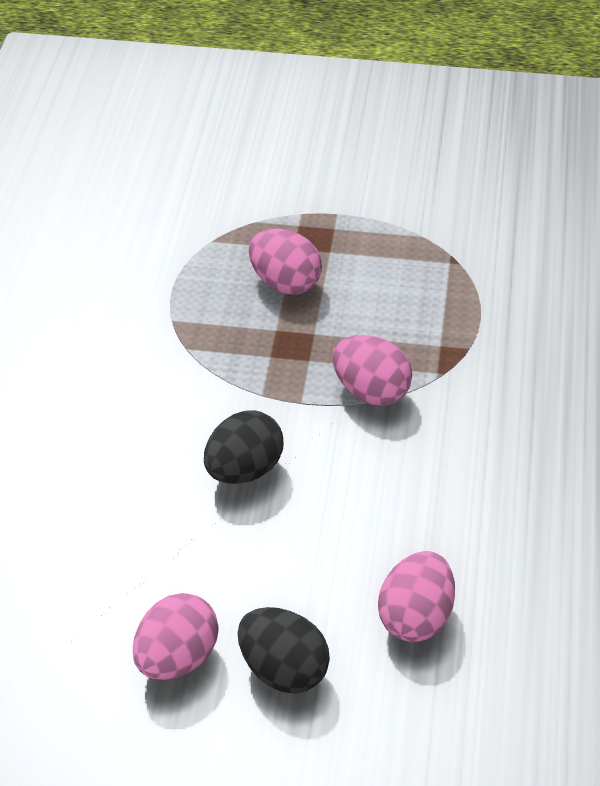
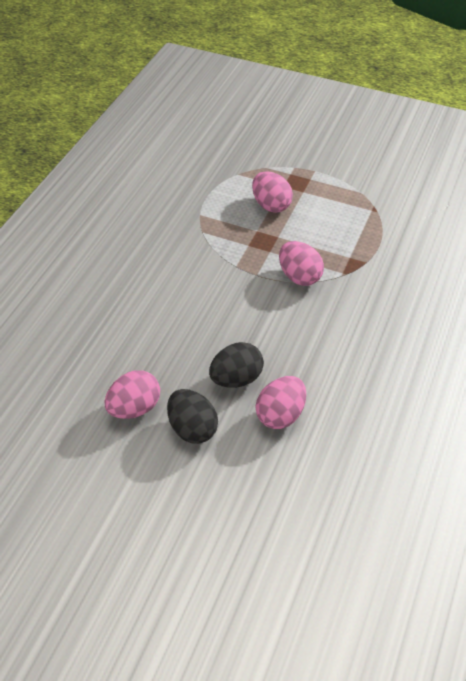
camera: 15 degrees right, 5 degrees up
black egg [204,410,284,484] -> black egg moved to [209,342,264,388]

